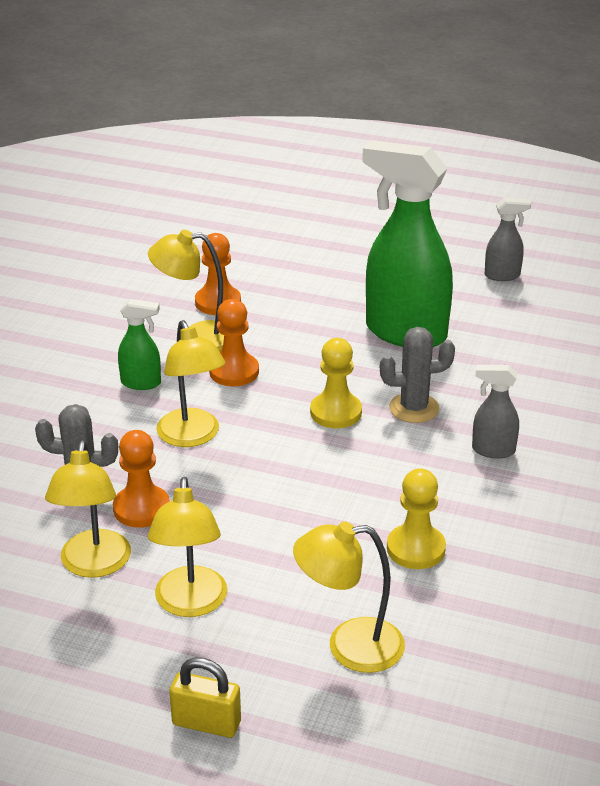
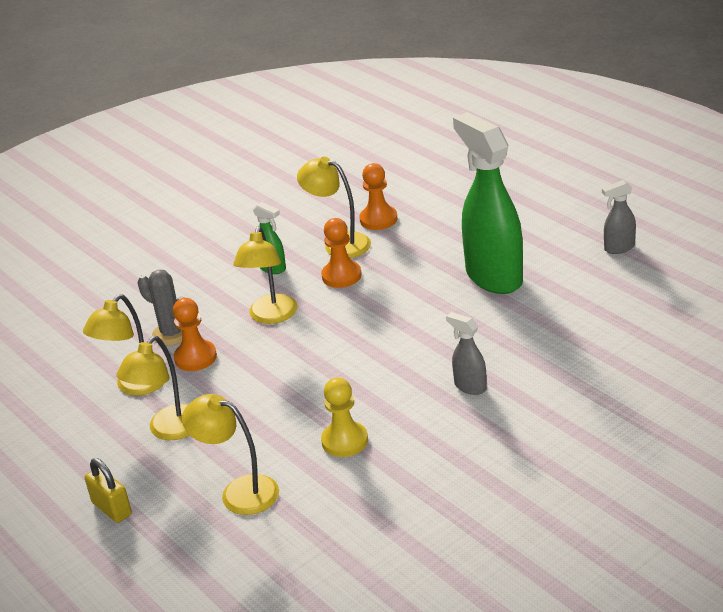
camera: 35 degrees right, 0 degrees up
yellow pawn [310,338,362,428] -> none
grey cactus [380,327,455,423] -> none
grey spray bottle [485,198,531,281] -> grey spray bottle turned 135 degrees clockwise [602,180,636,254]

